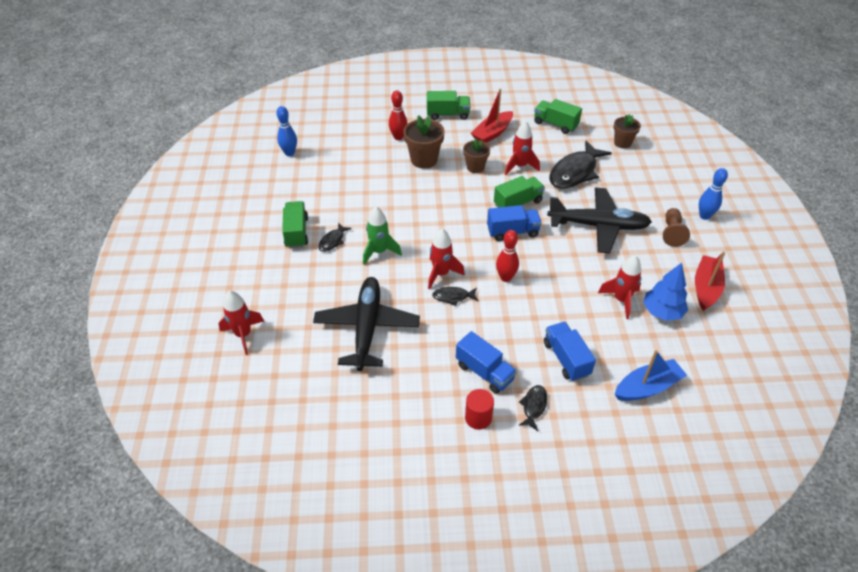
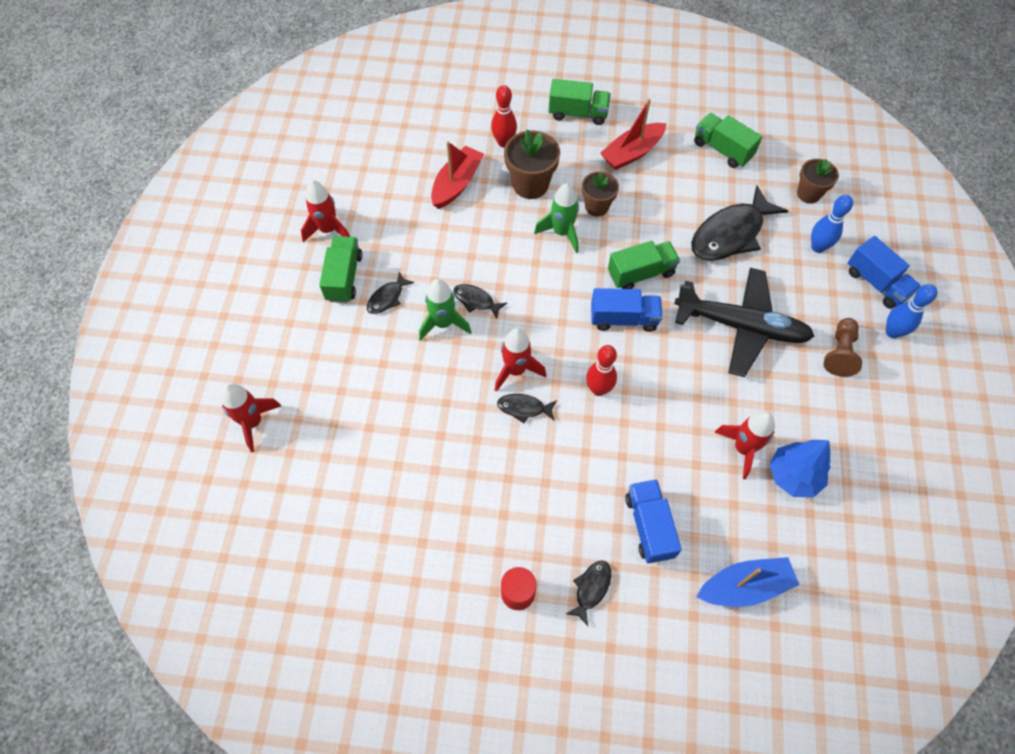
camera: 10 degrees right, 15 degrees up
blue bowling pin [276,106,297,156] -> blue bowling pin moved to [811,195,853,253]
black plane [313,277,420,371] -> none
blue truck [456,331,517,394] -> blue truck moved to [848,236,921,309]
red rocket [505,121,540,175] -> red rocket moved to [301,180,350,242]
red boat [695,251,726,311] -> red boat moved to [431,141,484,209]
none -> black fish [453,284,507,319]
none -> green rocket [534,183,579,253]

